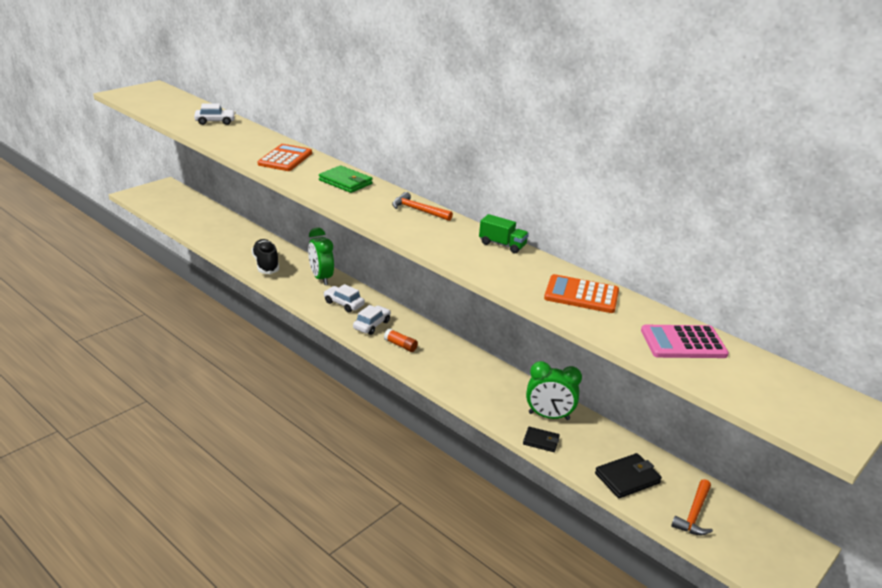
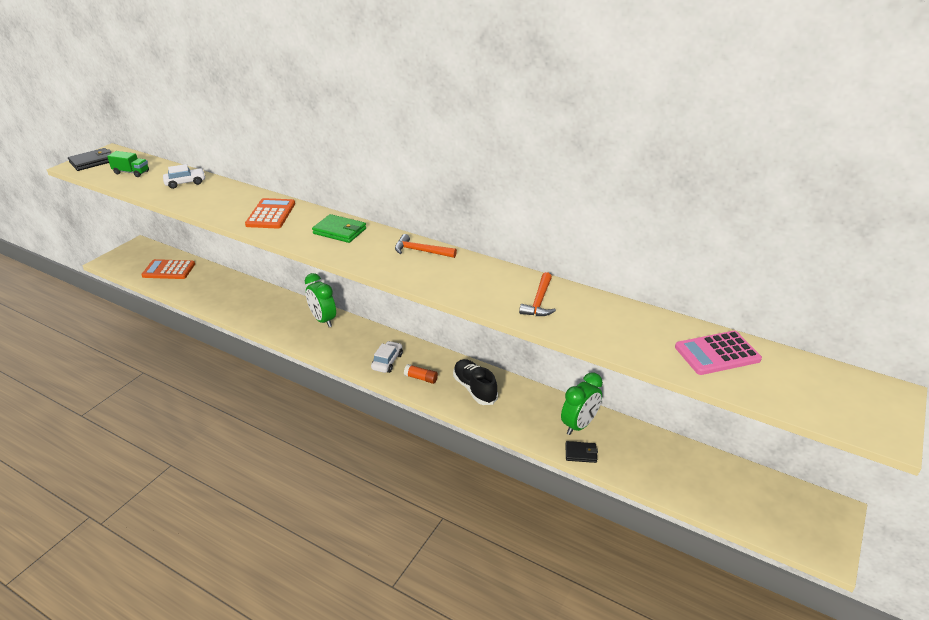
camera: 10 degrees left, 5 degrees up
black shoe [252,239,279,274] -> black shoe moved to [453,359,498,405]
white car [323,284,365,312] -> none
green truck [479,214,529,253] -> green truck moved to [107,151,149,177]
green clock [526,361,582,420] -> green clock turned 45 degrees counterclockwise [561,372,603,435]
orange calculator [544,274,619,313] -> orange calculator moved to [141,259,195,279]
black wallet [595,453,662,498] -> black wallet moved to [68,148,111,171]
orange hammer [671,479,713,535] -> orange hammer moved to [519,272,556,316]

